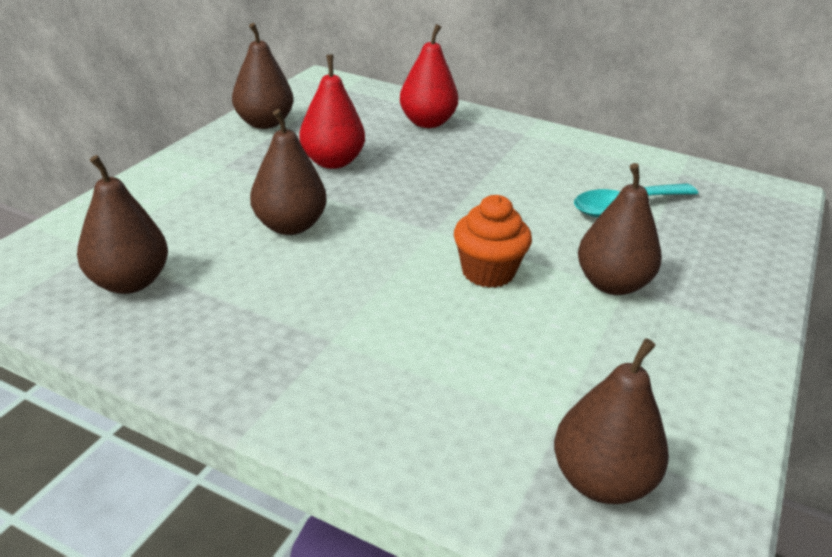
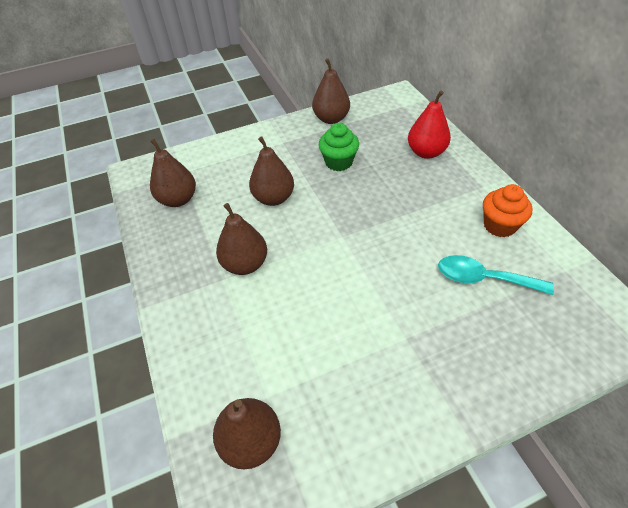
camera: 45 degrees right, 15 degrees up
red pear [299,55,365,169] -> green cupcake [319,123,359,171]
orange cupcake [454,195,532,288] -> orange cupcake moved to [483,184,532,237]
brown pear [578,163,662,295] -> brown pear moved to [216,203,267,275]

